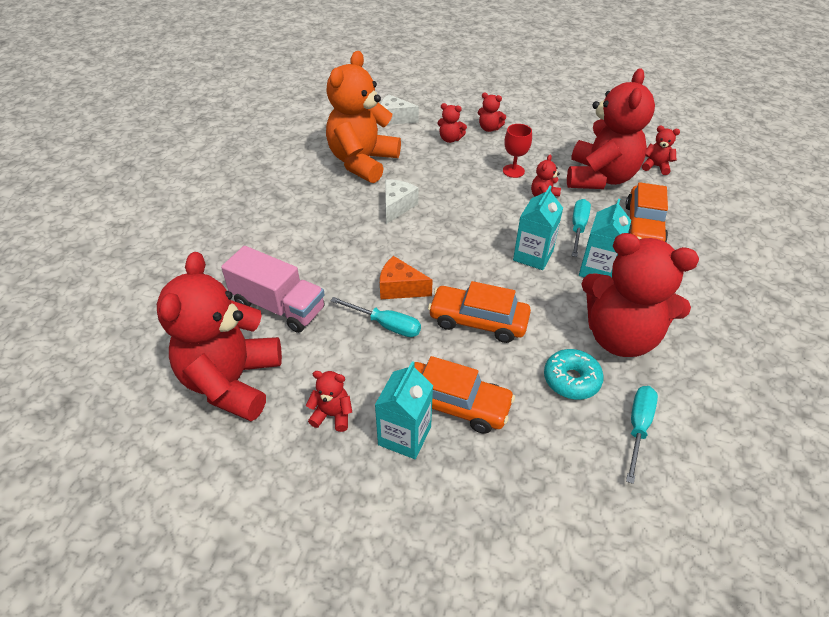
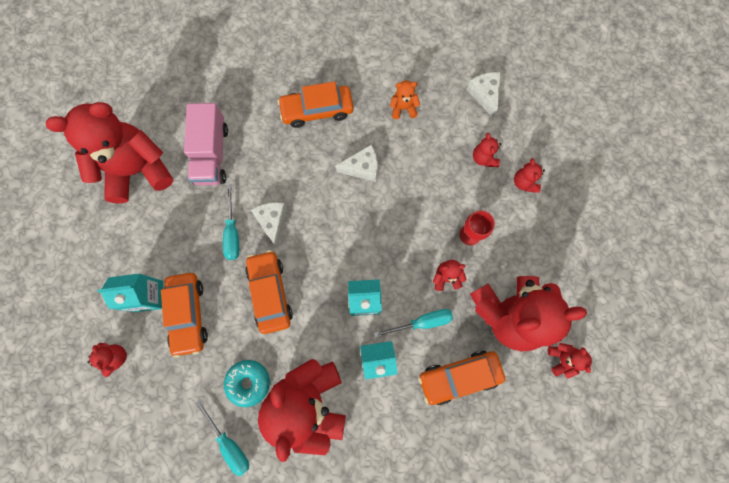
camera: 60 degrees right, 30 degrees up
red teddy bear [306,371,352,432] -> red teddy bear moved to [88,343,127,377]
orange teddy bear [326,51,401,183] -> orange teddy bear [390,81,421,119], size x0.41
orange cheese [380,256,433,299] -> white cheese [251,202,287,248]
turquoise screwdriver [626,386,658,484] -> turquoise screwdriver turned 60 degrees clockwise [195,400,249,476]
none -> orange car [278,81,353,128]

